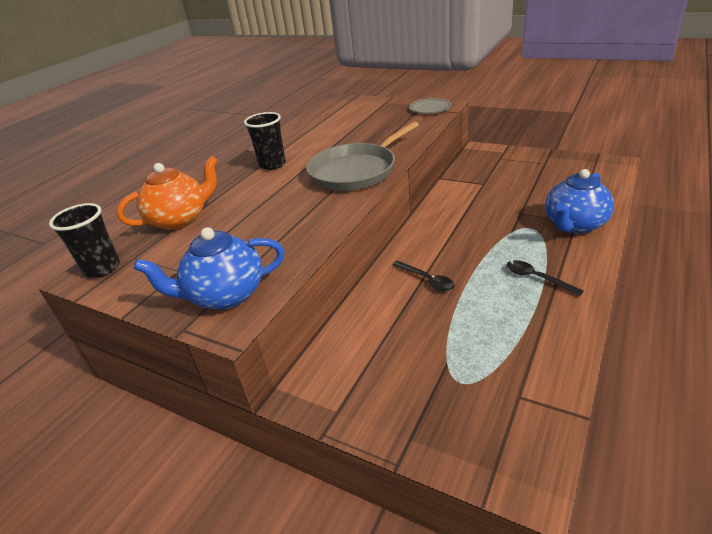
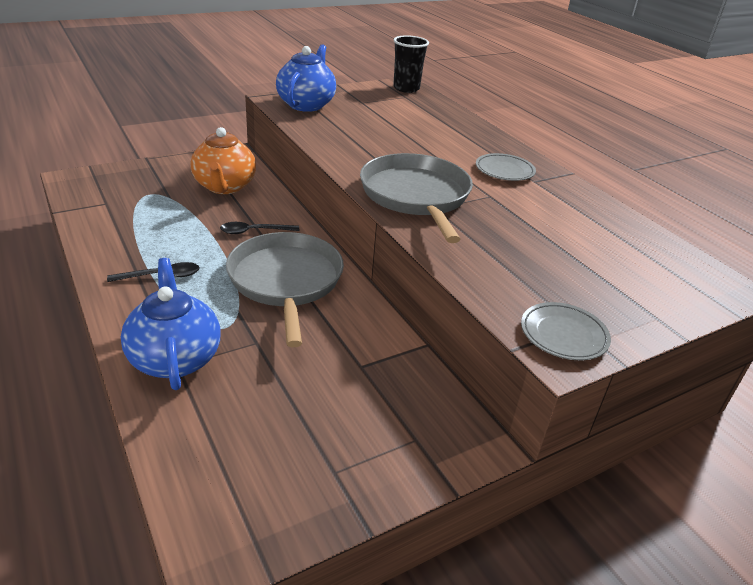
camera: 115 degrees right, 0 degrees up
orange teapot [117,156,218,230] -> orange teapot moved to [190,127,256,194]
black cup [244,112,286,170] -> grey plate [476,153,536,181]
none -> grey pan [226,232,344,347]

